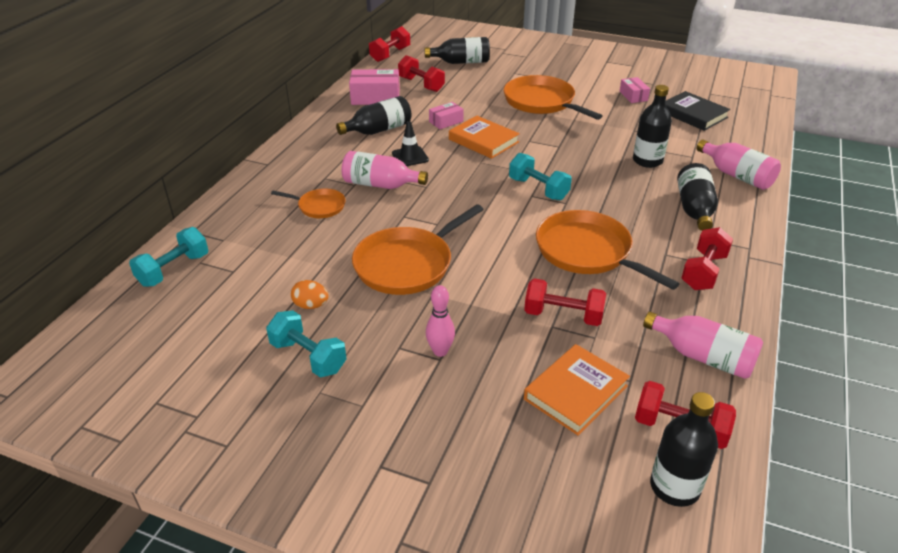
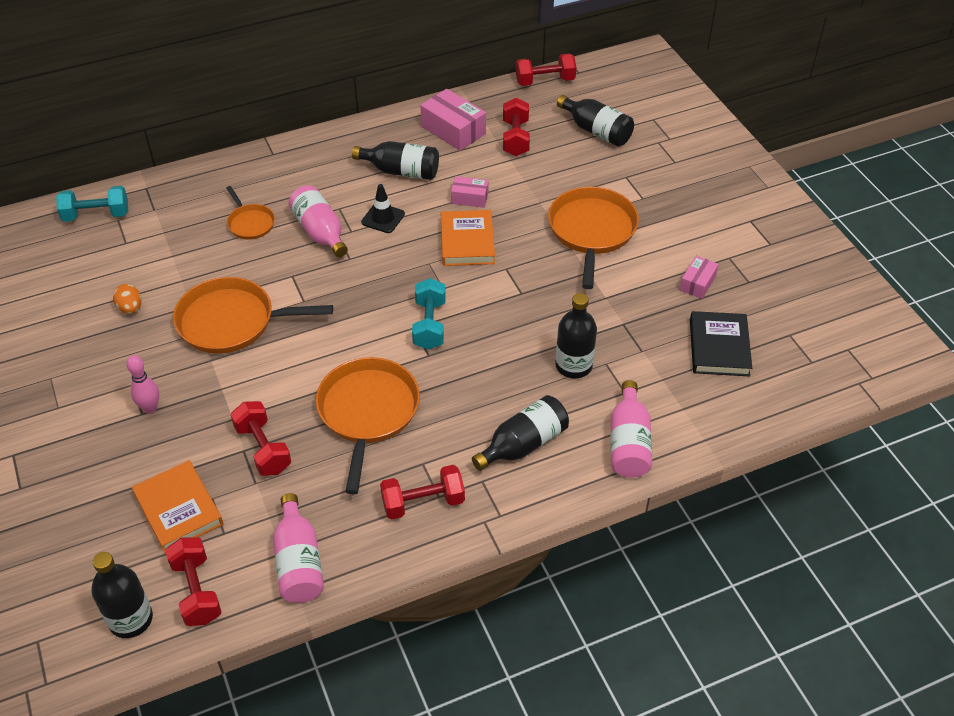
camera: 45 degrees right, 10 degrees up
turquoise dumbbell [266,310,346,378] -> none
orange book [524,344,630,436] -> orange book turned 60 degrees clockwise [132,460,223,553]

